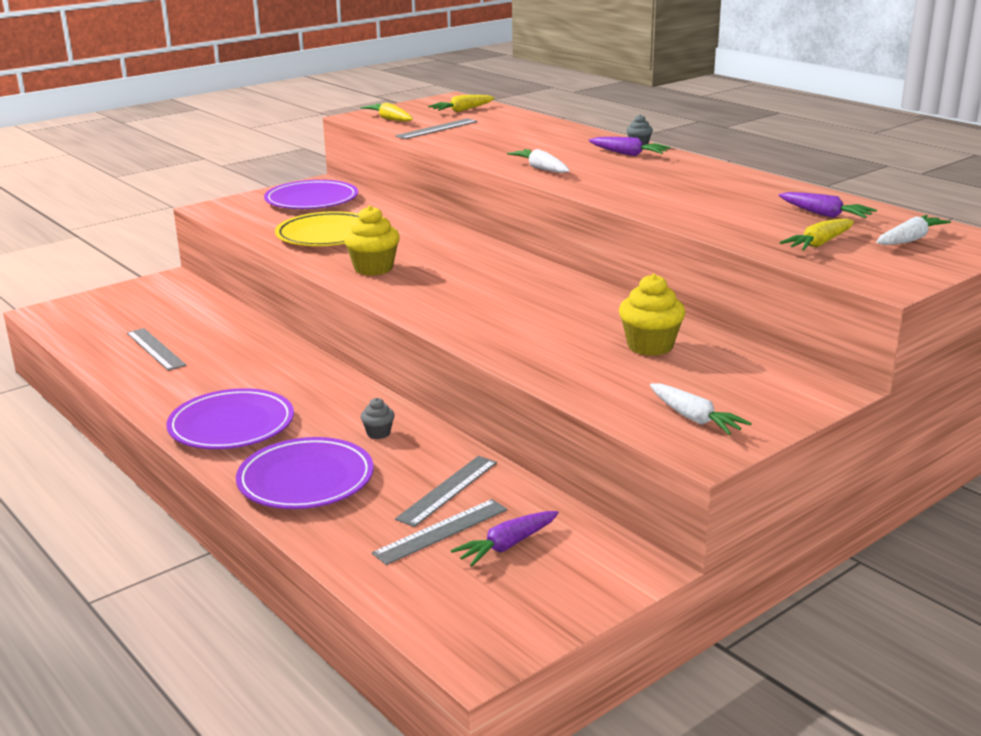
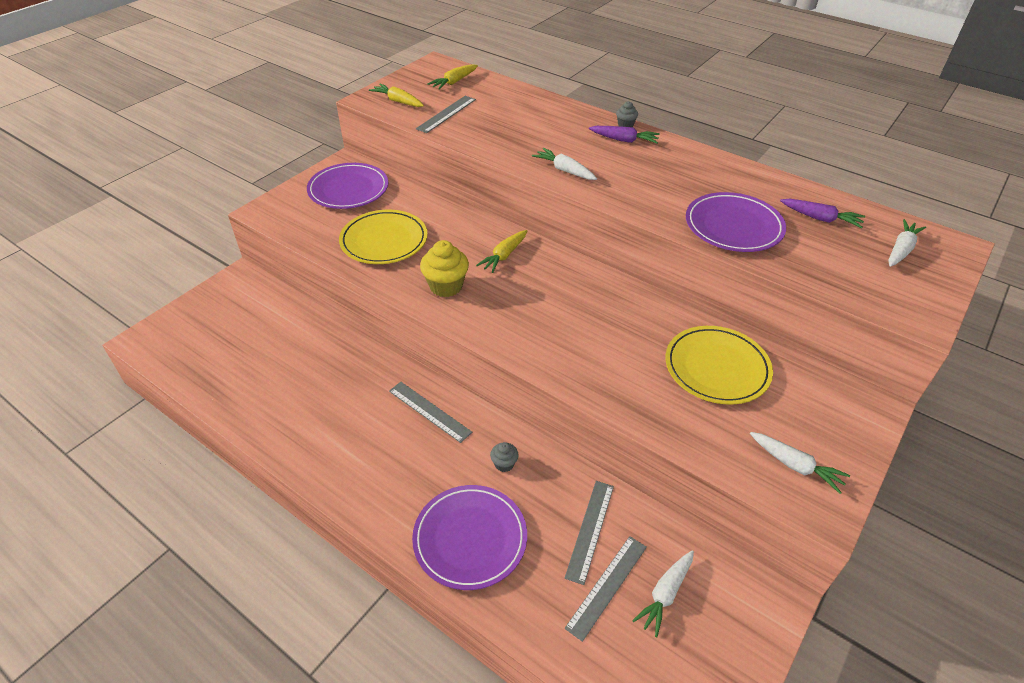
camera: 15 degrees left, 20 degrees up
grey ruler [127,328,186,371] -> grey ruler moved to [389,382,472,443]
purple plate [166,388,294,449] -> purple plate moved to [686,192,786,252]
purple carrot [451,511,559,567] -> white carrot [632,550,694,637]
yellow cupcake [619,274,686,356] -> yellow plate [665,326,773,405]
yellow carrot [779,219,854,251] -> yellow carrot moved to [476,230,527,273]

